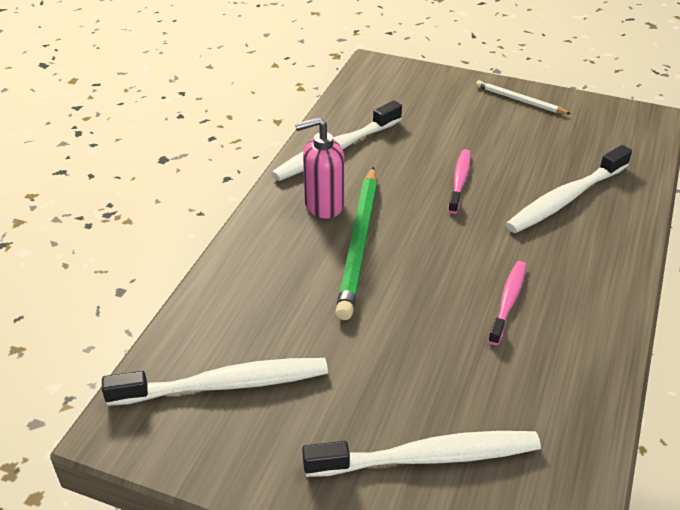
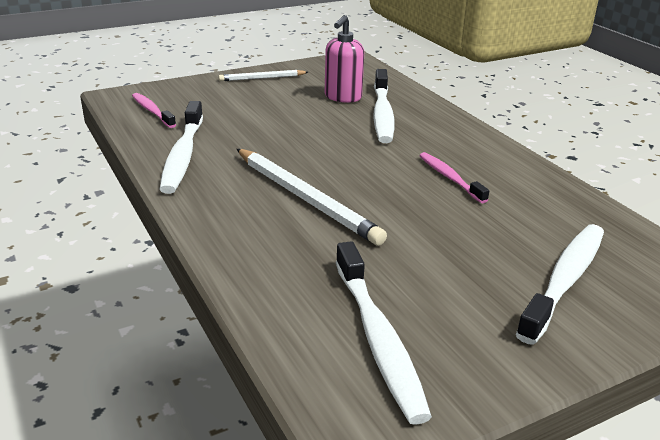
camera: 50 degrees left, 10 degrees down
white toothbrush [102,358,328,406] -> white toothbrush turned 135 degrees clockwise [336,241,432,425]
pink soap dispenser [295,117,344,219] -> pink soap dispenser moved to [325,15,364,103]
green pencil [335,167,377,320] -> white pencil [237,149,387,245]
pink toothbrush [448,149,471,214] -> pink toothbrush moved to [132,93,176,128]

